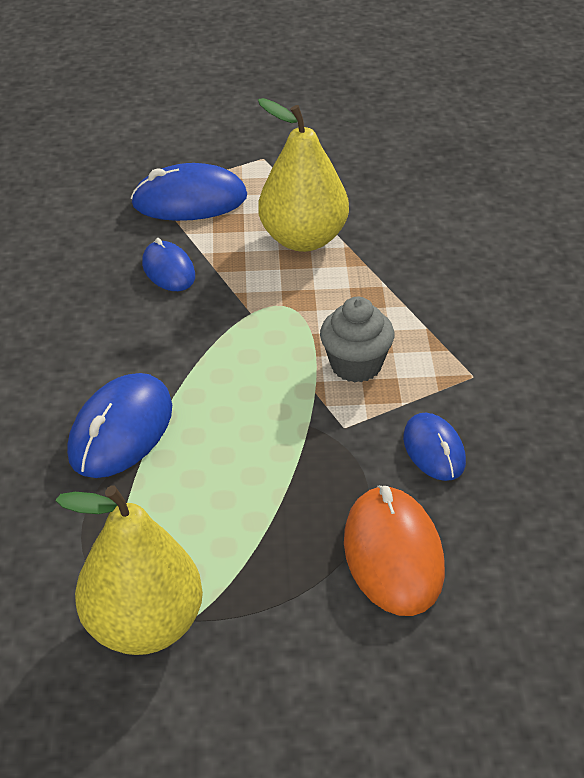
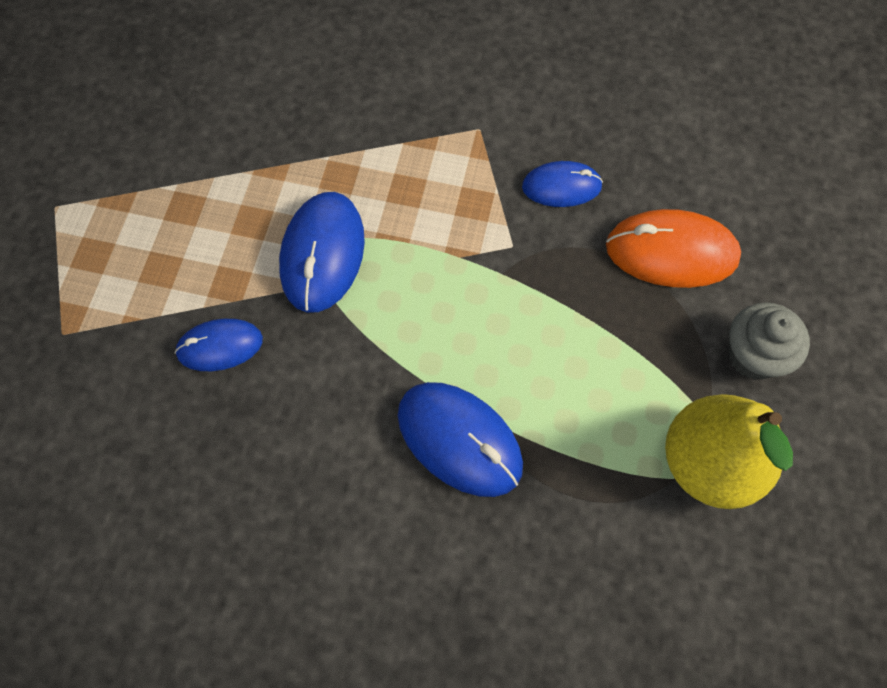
camera: 75 degrees left, 25 degrees up
blue mouse [131,163,247,221] -> blue mouse moved to [279,192,365,313]
yellow pear [258,98,349,252] -> none
grey cupcake [320,297,394,382] -> grey cupcake moved to [728,302,810,380]

